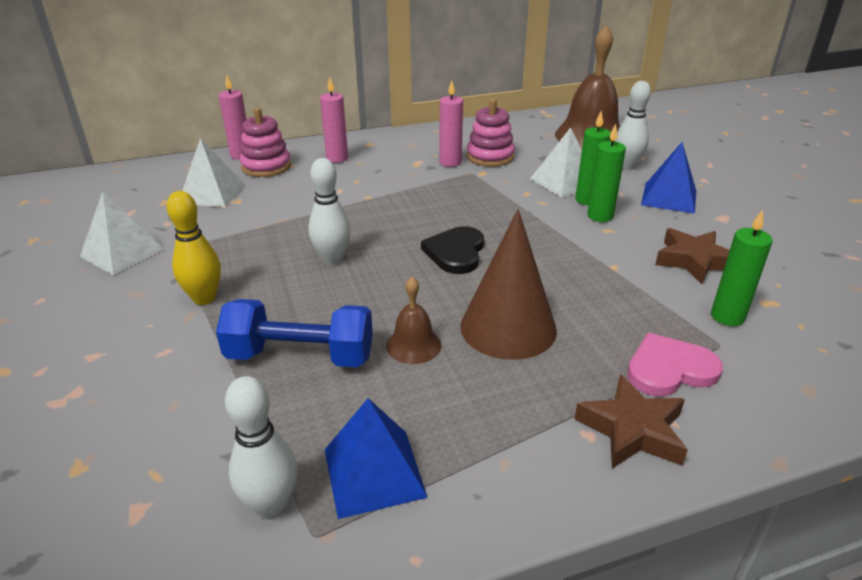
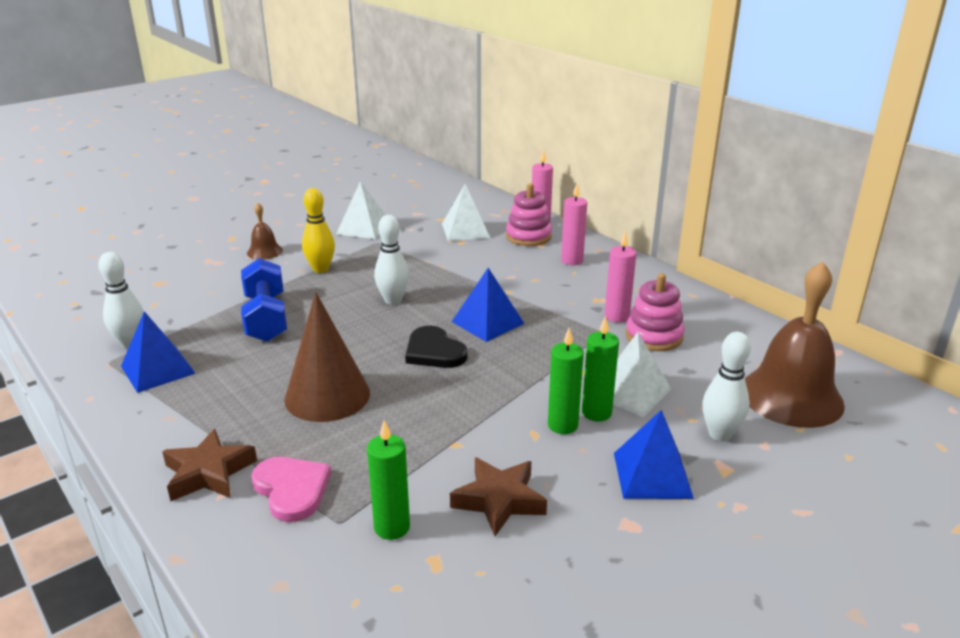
camera: 70 degrees right, 5 degrees down
brown bell [386,277,441,364] -> brown bell moved to [247,203,283,260]
black heart [421,226,484,274] -> black heart turned 120 degrees counterclockwise [405,326,467,368]
none -> blue pyramid [452,268,525,342]

